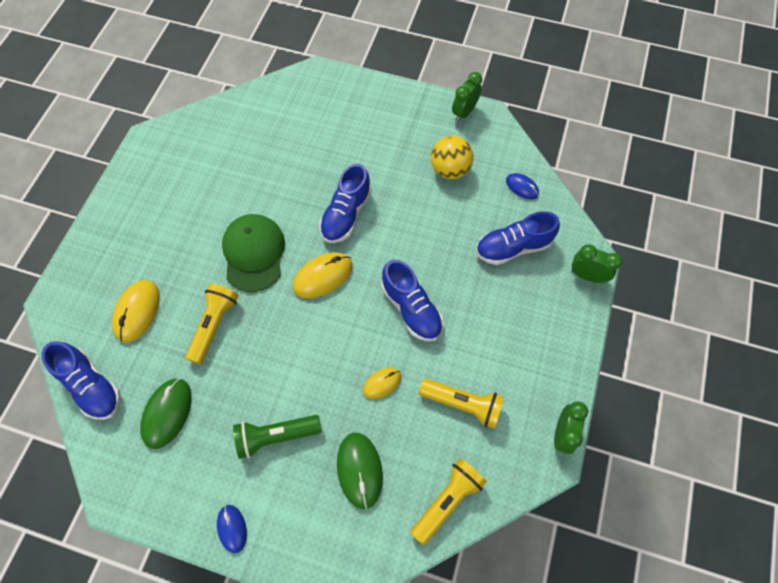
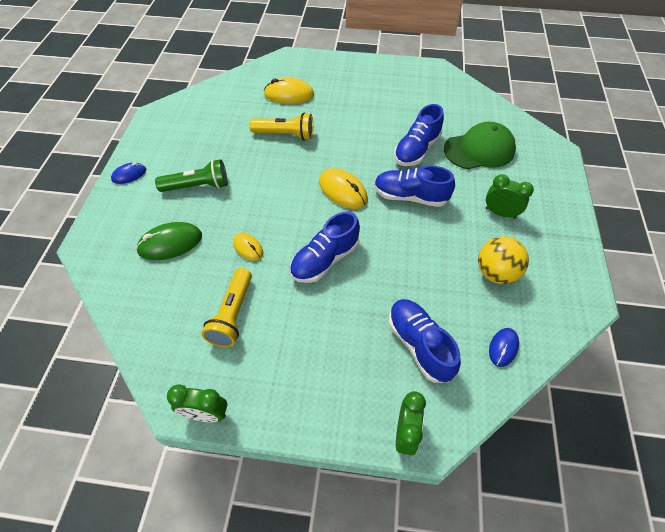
camera: 80 degrees right, 10 degrees down
blue shoe [41,341,120,420] -> blue shoe moved to [394,104,444,166]
green mouse [140,378,192,449] -> none
green cap [222,214,285,292] -> green cap moved to [444,122,516,169]
green flashlight [233,415,322,459] -> green flashlight turned 105 degrees clockwise [155,159,228,192]
yellow flashlight [410,458,487,545] -> none
green clock [452,72,483,122] -> green clock moved to [486,174,534,219]

